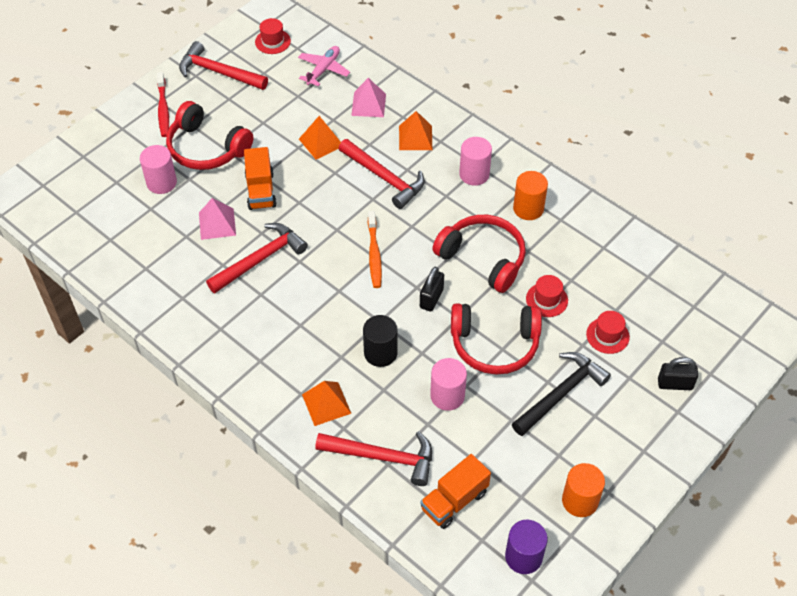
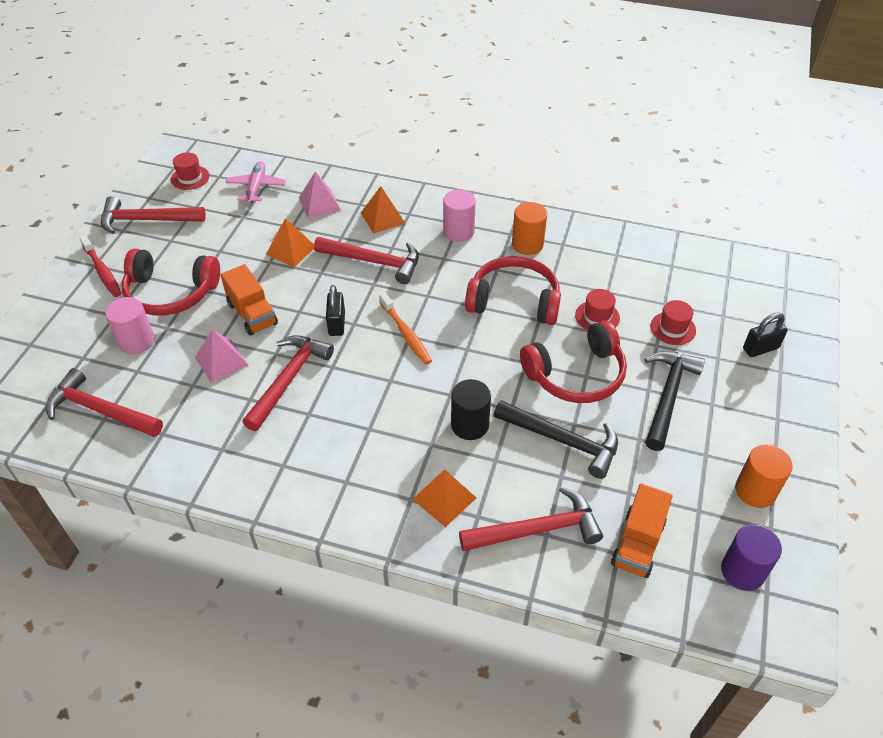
camera: 25 degrees left, 5 degrees down
black padlock [420,267,444,312] -> black padlock moved to [326,285,345,336]
pink cylinder [430,358,467,411] -> black hammer [494,400,618,479]
none -> red hammer [46,368,163,437]

